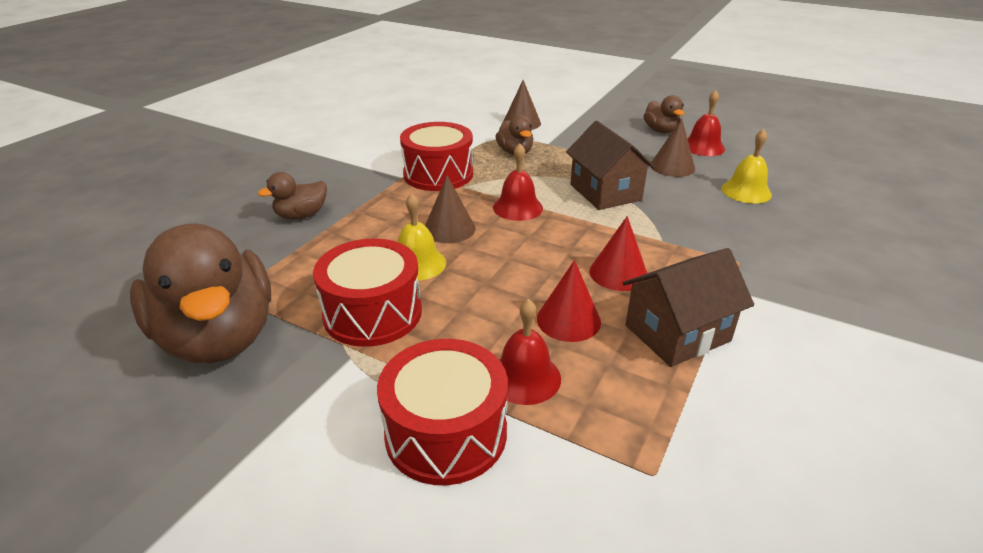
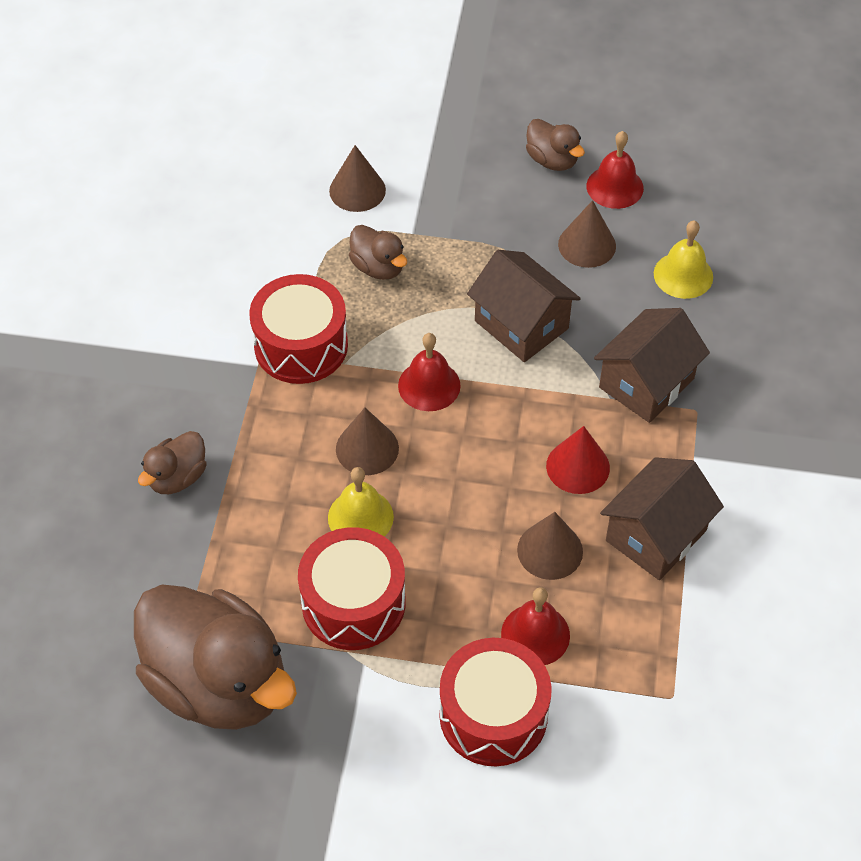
camera: 20 degrees left, 20 degrees up
red cone [537,260,601,342] -> brown cone [517,512,583,580]
none -> brown house [594,308,710,423]

